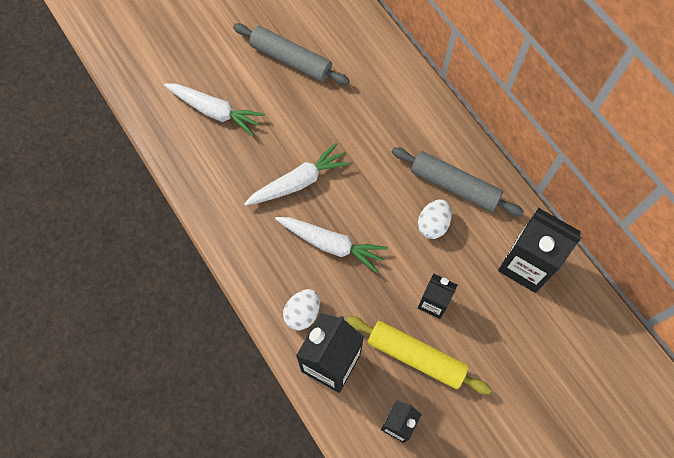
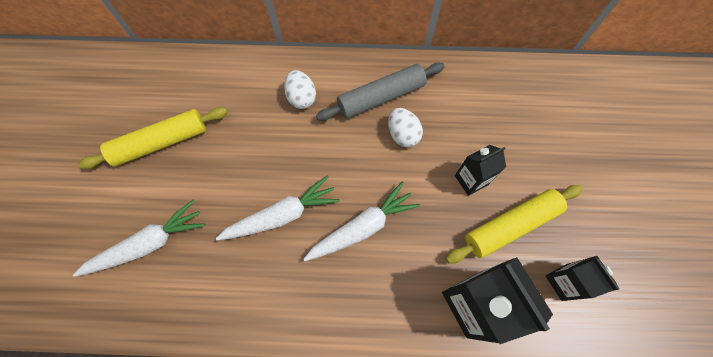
camera: 55 degrees left, 0 degrees up
grey rolling pin [233,23,350,85] -> yellow rolling pin [78,107,228,169]
white carrot [244,143,350,206] -> white carrot turned 60 degrees clockwise [215,175,340,241]
white egg [283,289,320,330] -> white egg moved to [284,70,316,109]
black carton [498,208,582,293] -> none

